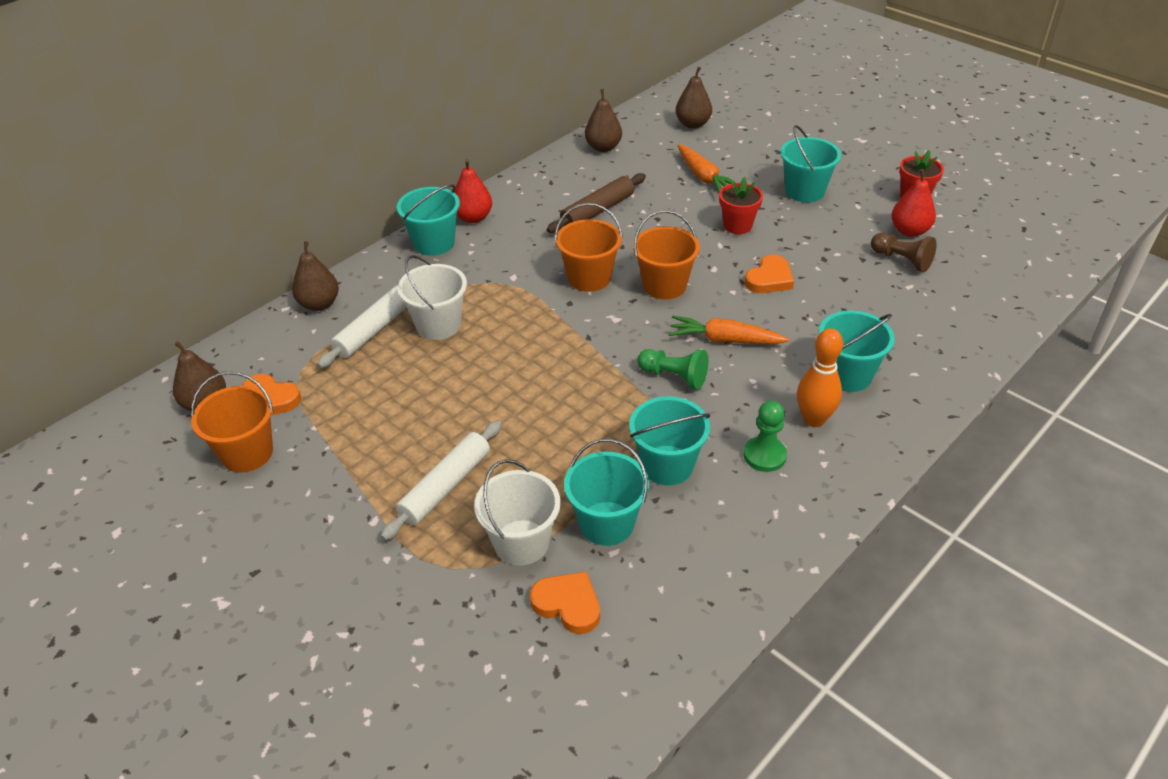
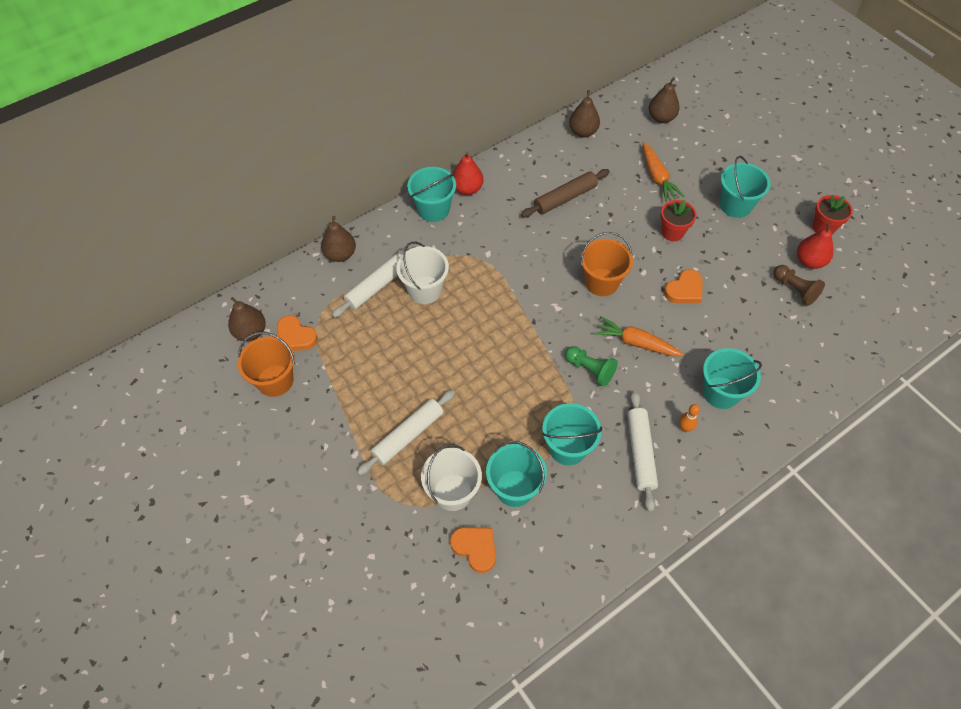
camera: 10 degrees right, 15 degrees up
orange bucket [555,203,623,292] -> none
green pawn [744,401,787,472] -> white rolling pin [627,390,658,512]
orange bowling pin [797,328,843,427] -> orange bowling pin [679,404,700,432], size x0.55

